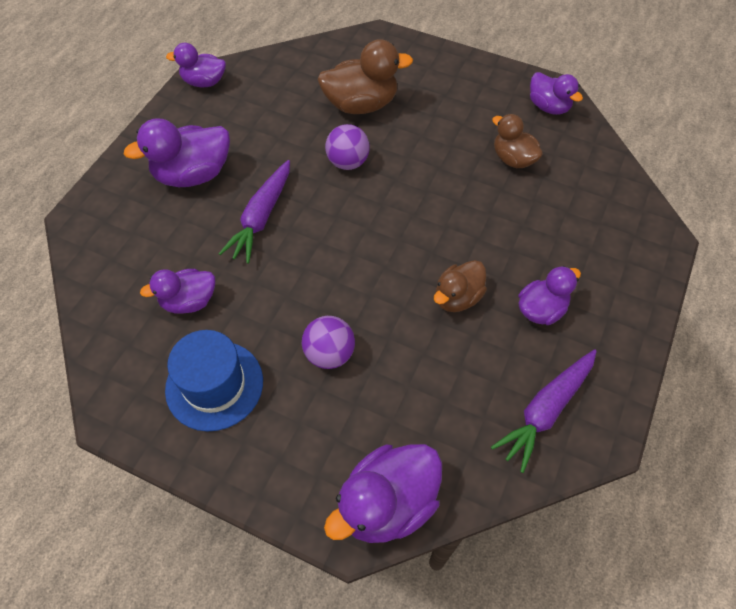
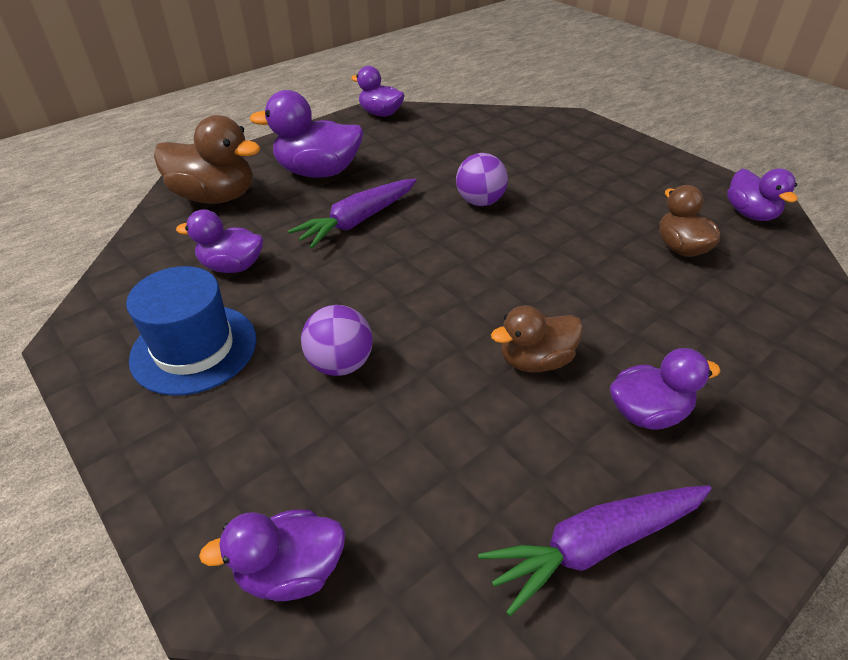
camera: 25 degrees right, 15 degrees down
brown duck [317,39,413,114] -> brown duck moved to [154,115,260,204]
purple duck [324,444,442,543] -> purple duck [199,510,345,601], size x0.64

